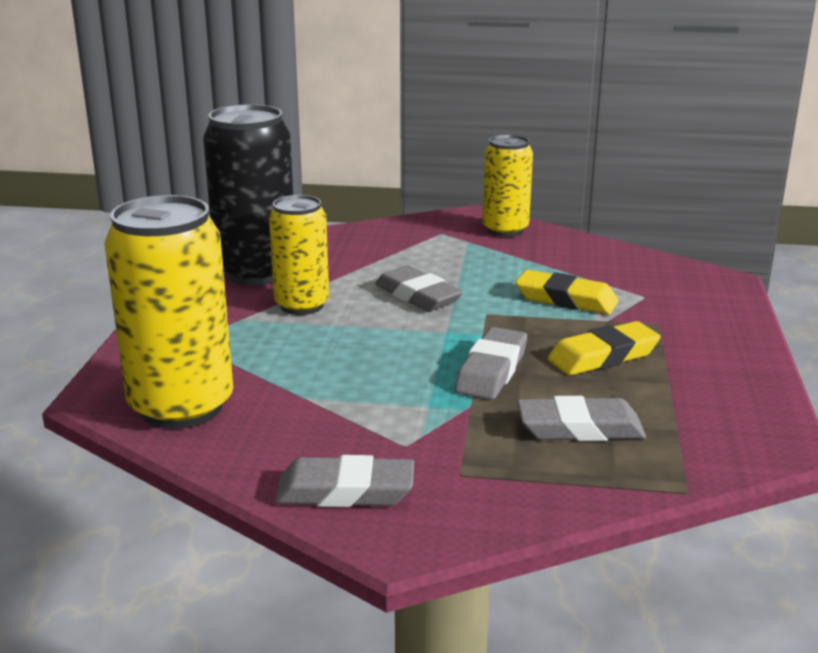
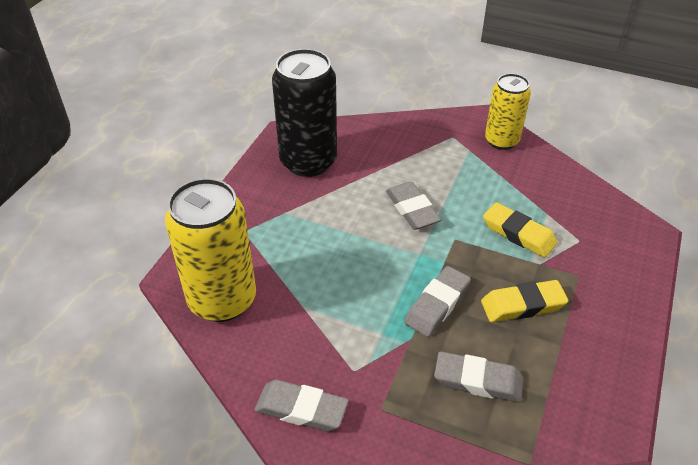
camera: 15 degrees right, 20 degrees up
yellow can [269,195,329,315] -> none

